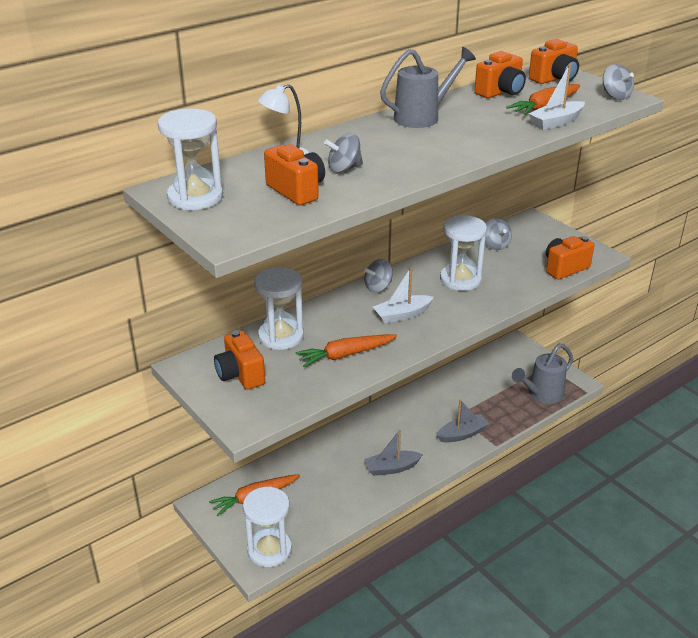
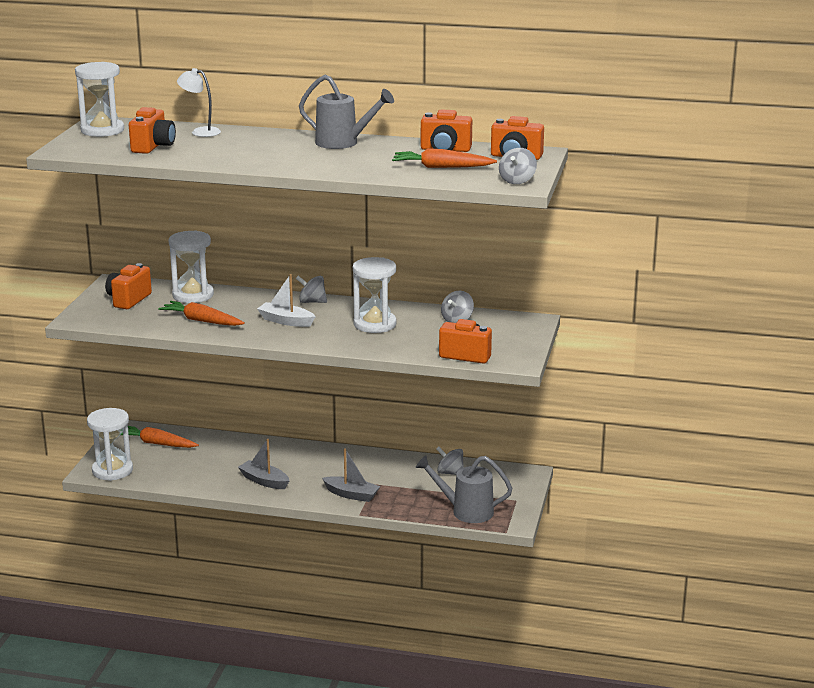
camera: 50 degrees right, 10 degrees down
grey spinning top [324,133,363,173] -> grey spinning top moved to [436,446,464,475]
white boat [528,64,585,130] -> none

